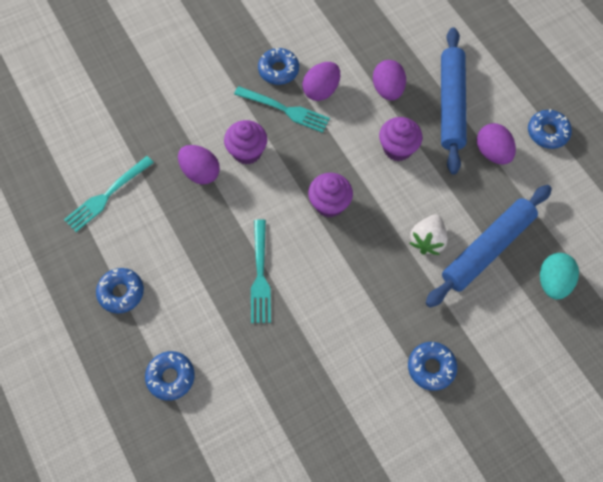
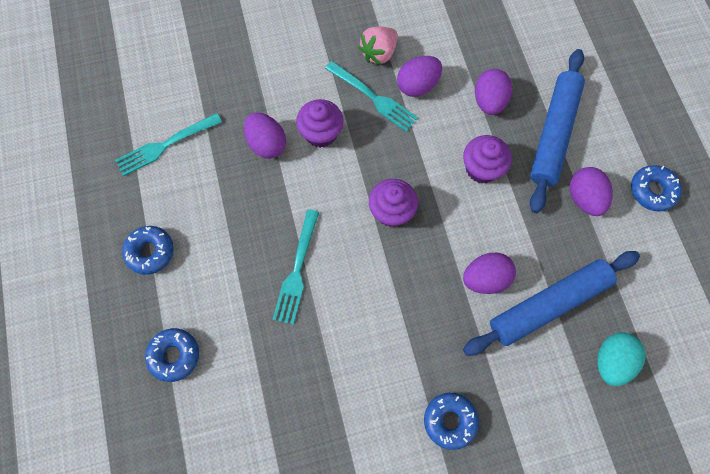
camera: 15 degrees right, 5 degrees up
blue donut [258,48,299,85] -> pink strawberry [358,26,398,65]
white strawberry [410,215,448,255] -> purple egg [463,253,516,294]

